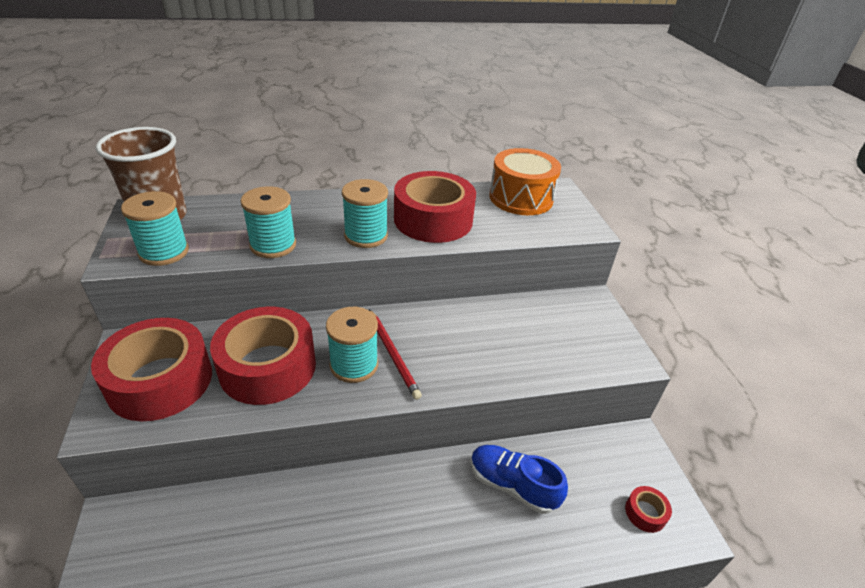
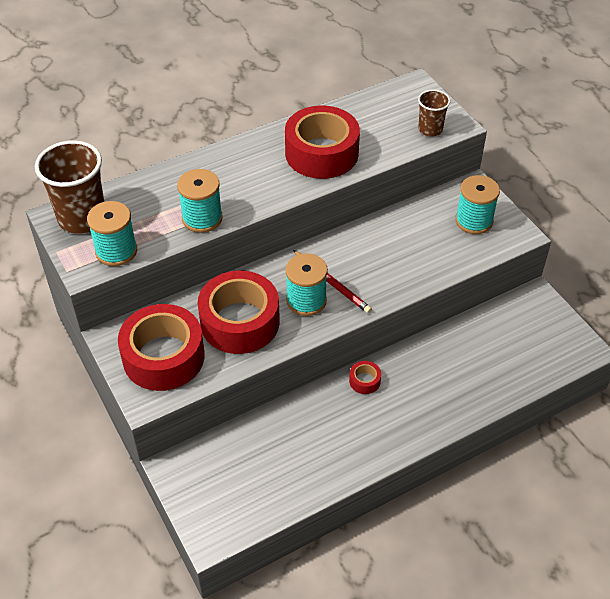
camera: 15 degrees left, 10 degrees up
turquoise spool [342,179,388,248] -> turquoise spool moved to [455,175,500,234]
blue shoe [471,445,568,514] -> none
orange drum [489,148,561,215] -> none
red tape [625,486,672,533] -> red tape moved to [349,361,381,394]
none -> brown cup [418,89,451,136]

